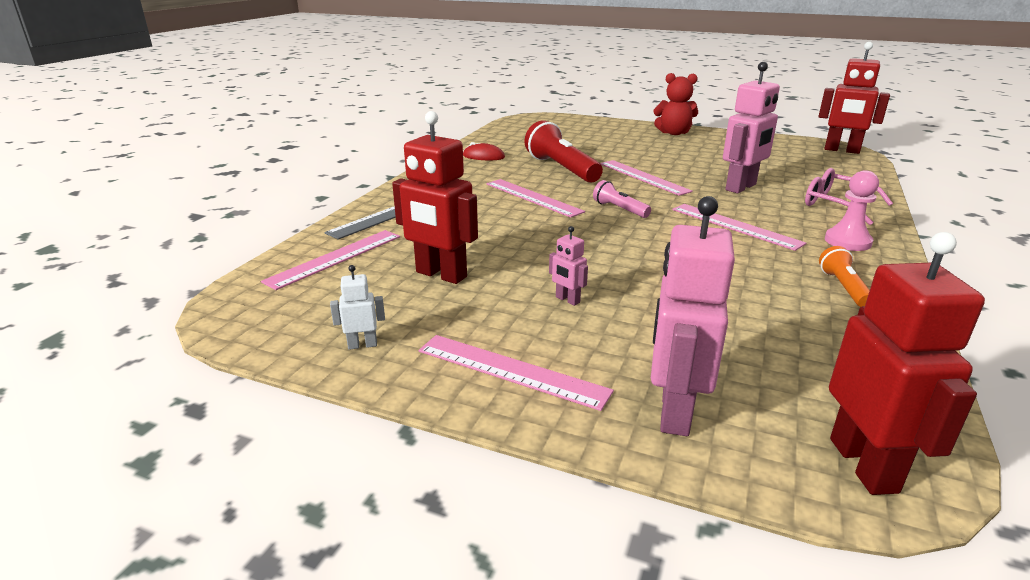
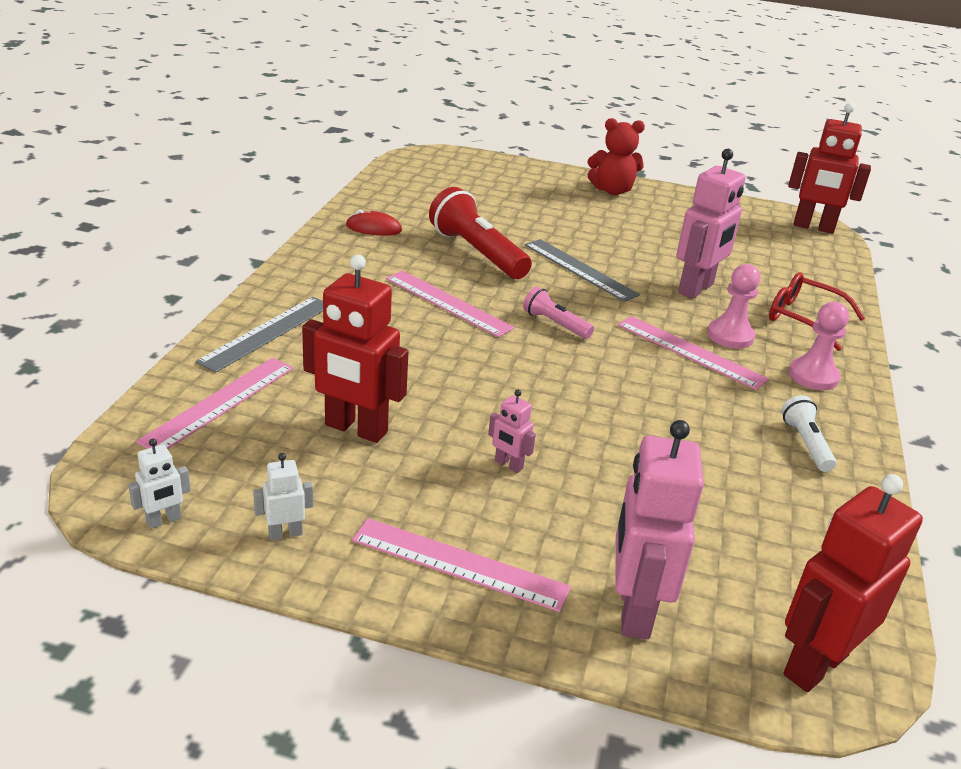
camera: 10 degrees left, 5 degrees up
pink ruler [600,160,693,196] -> grey ruler [525,239,640,302]
pink glasses [805,168,893,225] -> red glasses [769,272,866,351]
orange flashlight [819,246,870,307] -> white flashlight [781,395,837,472]
red robot [829,232,985,495] -> red robot turned 120 degrees counterclockwise [784,474,923,692]
none -> white robot [128,439,191,529]
none -> pink pawn [707,264,761,348]

